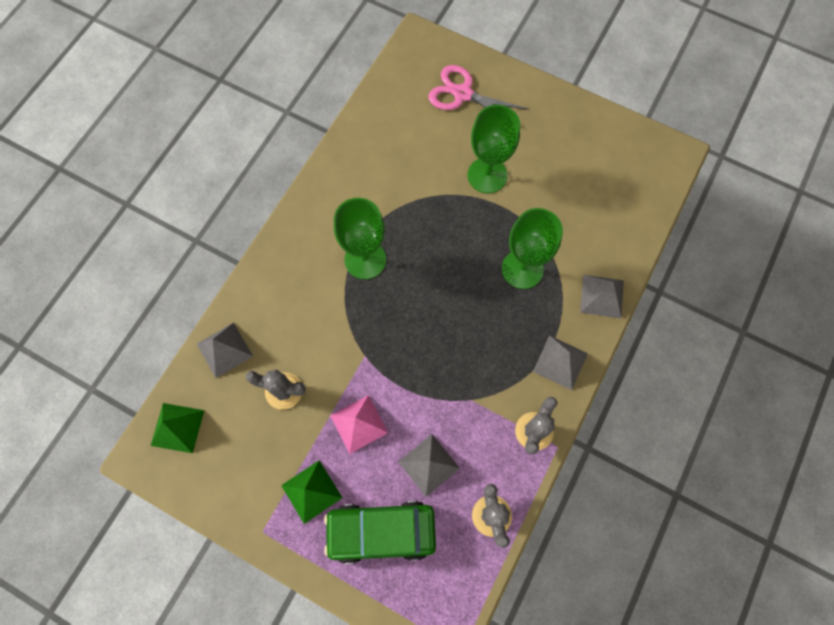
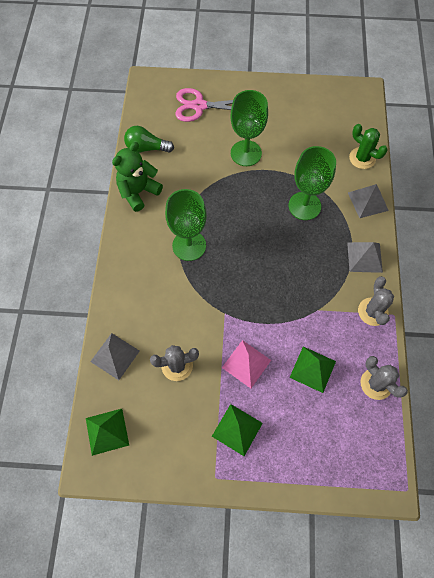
camera: 25 degrees left, 5 degrees down
green car [324,501,436,564] -> none
grey pyramid [398,434,460,497] -> green pyramid [289,347,336,393]
none -> green teddy bear [112,142,163,212]
none -> green light bulb [124,126,174,153]
none -> green cactus [349,124,387,169]

